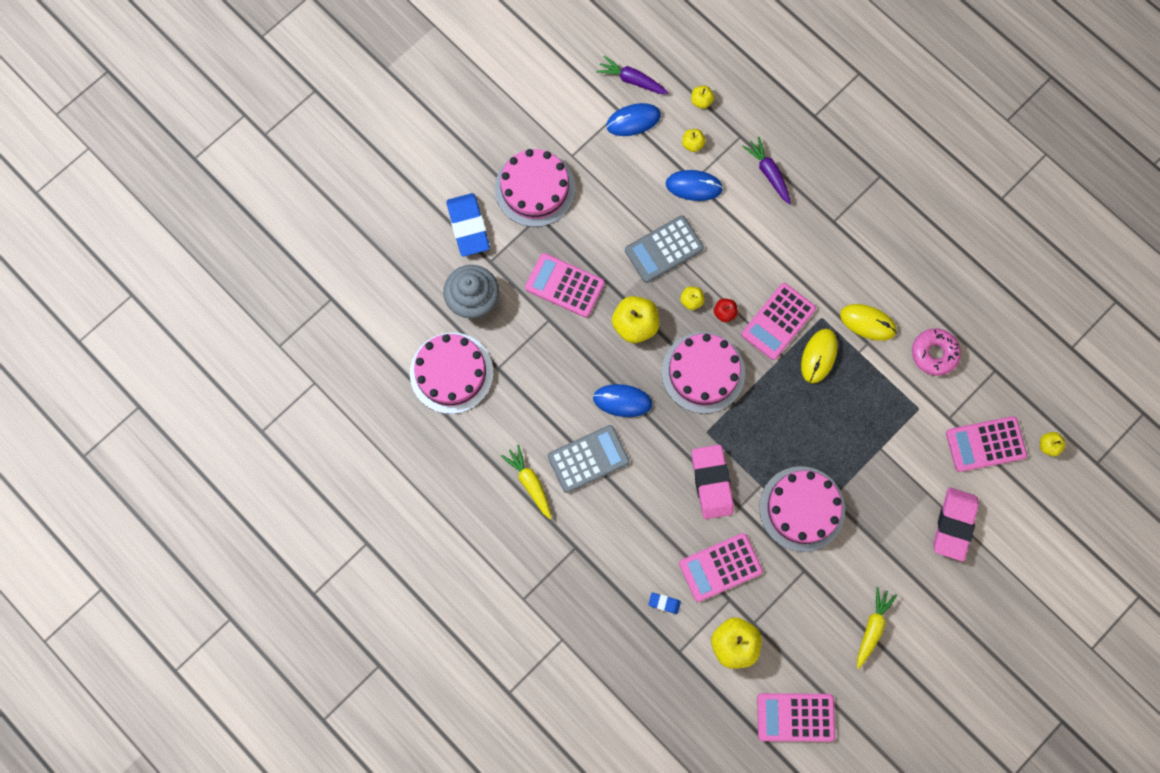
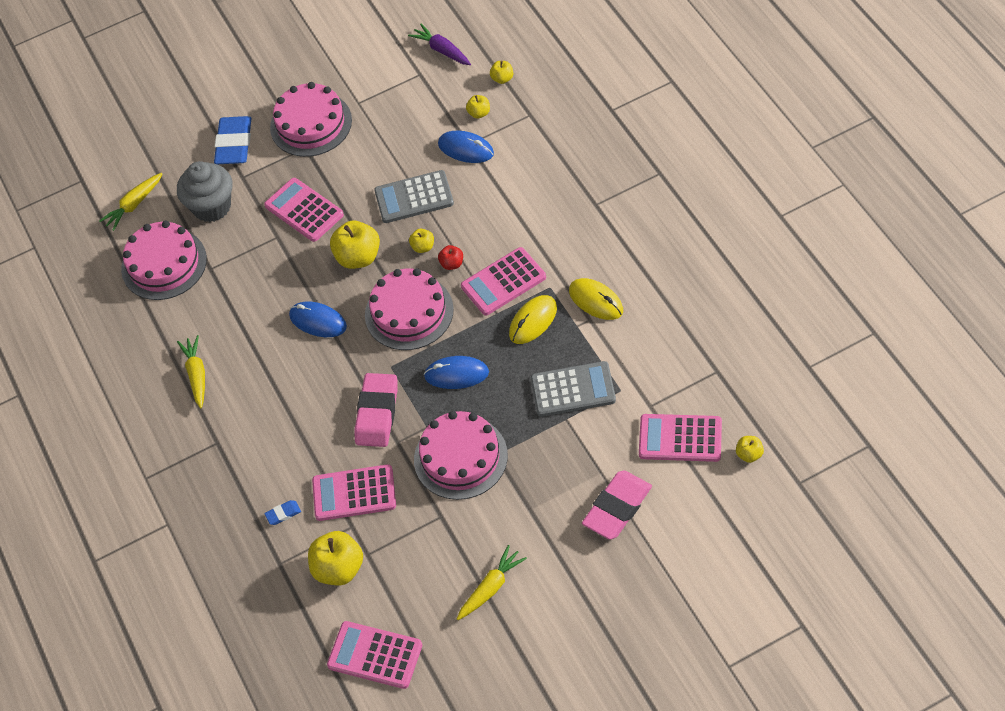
camera: 25 degrees right, 20 degrees down
grey calculator [548,425,629,493] -> grey calculator moved to [531,361,616,417]
blue mouse [606,103,661,136] -> blue mouse moved to [424,356,489,389]
blue eraser [648,593,681,614] -> blue eraser turned 60 degrees counterclockwise [264,500,301,525]
purple carrot [742,137,791,205] -> none
pink donut [912,328,961,376] -> none
none -> yellow carrot [99,173,162,231]

